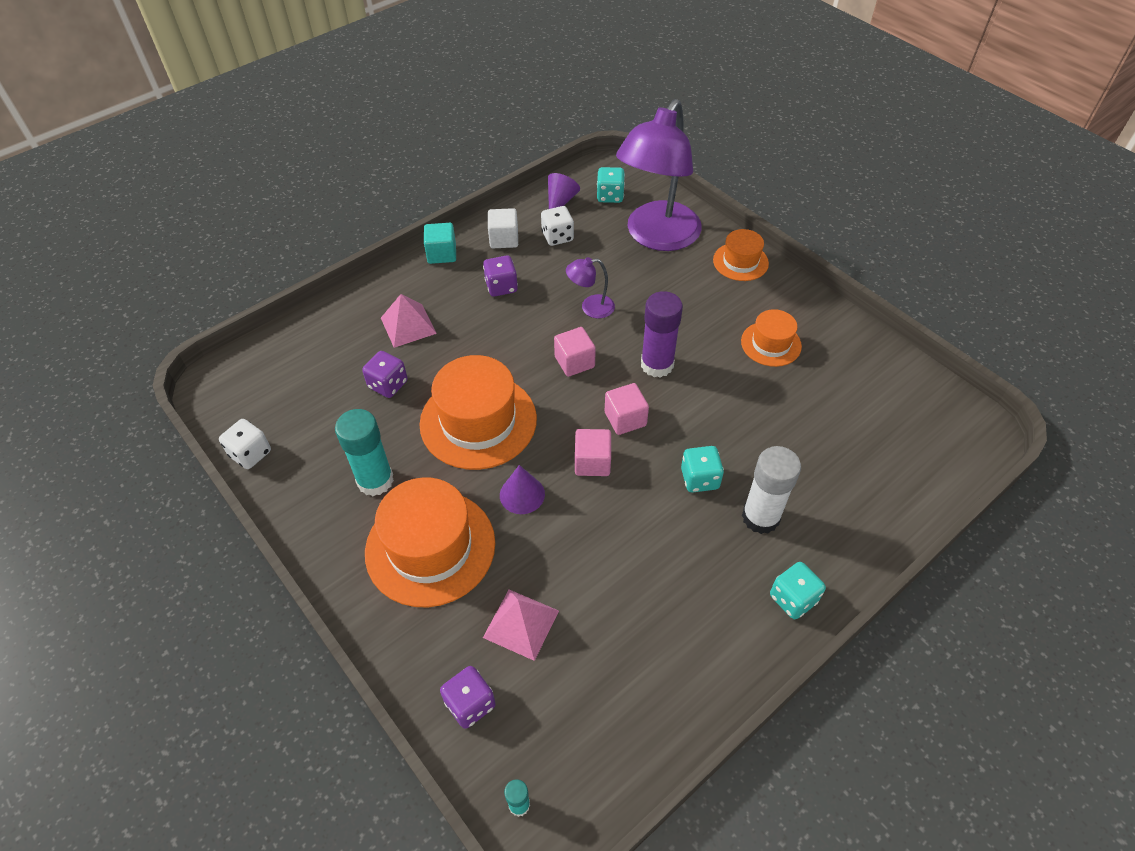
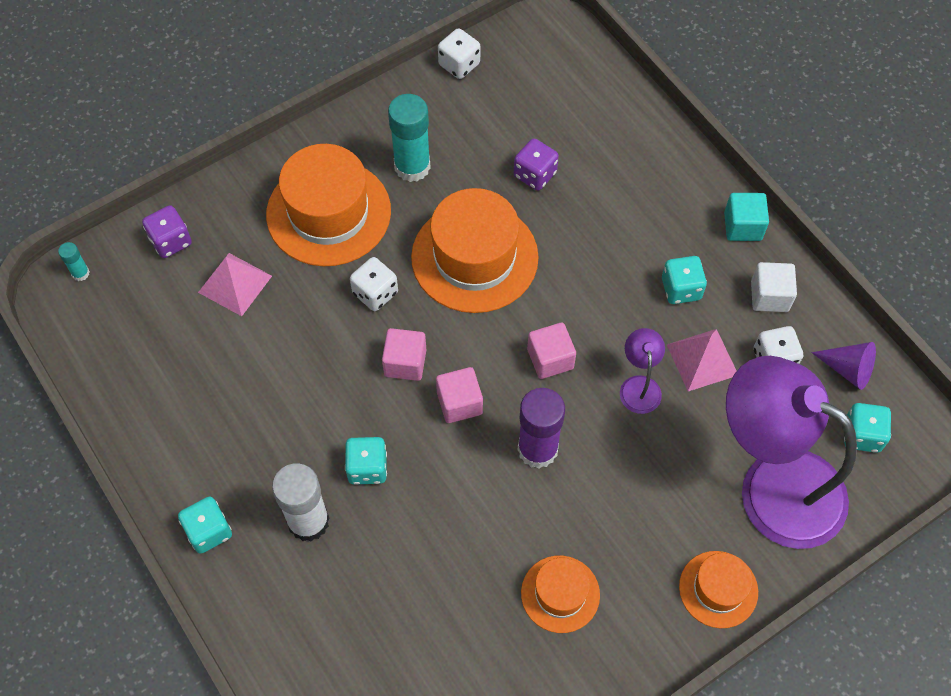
camera: 95 degrees right, 10 degrees up
pink pyramid [381,294,437,348] -> pink pyramid moved to [667,329,737,391]
purple dice [483,255,518,297] -> turquoise dice [662,256,707,304]
purple cone [500,465,545,514] -> white dice [350,257,398,311]

